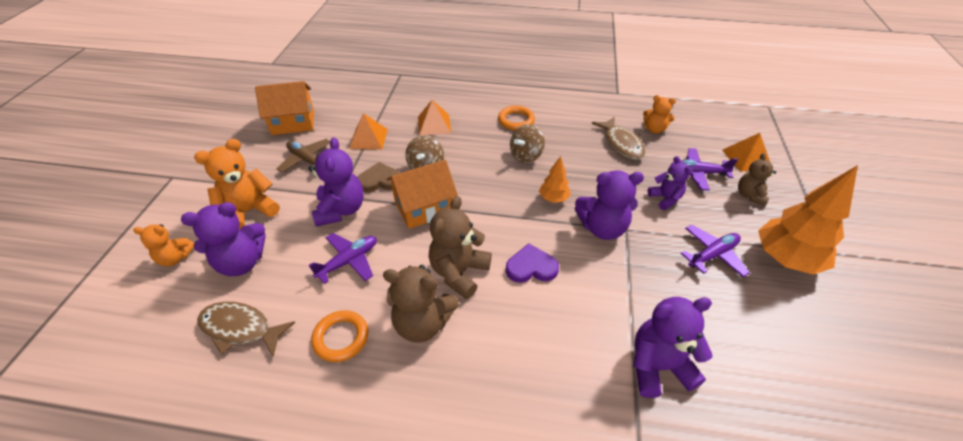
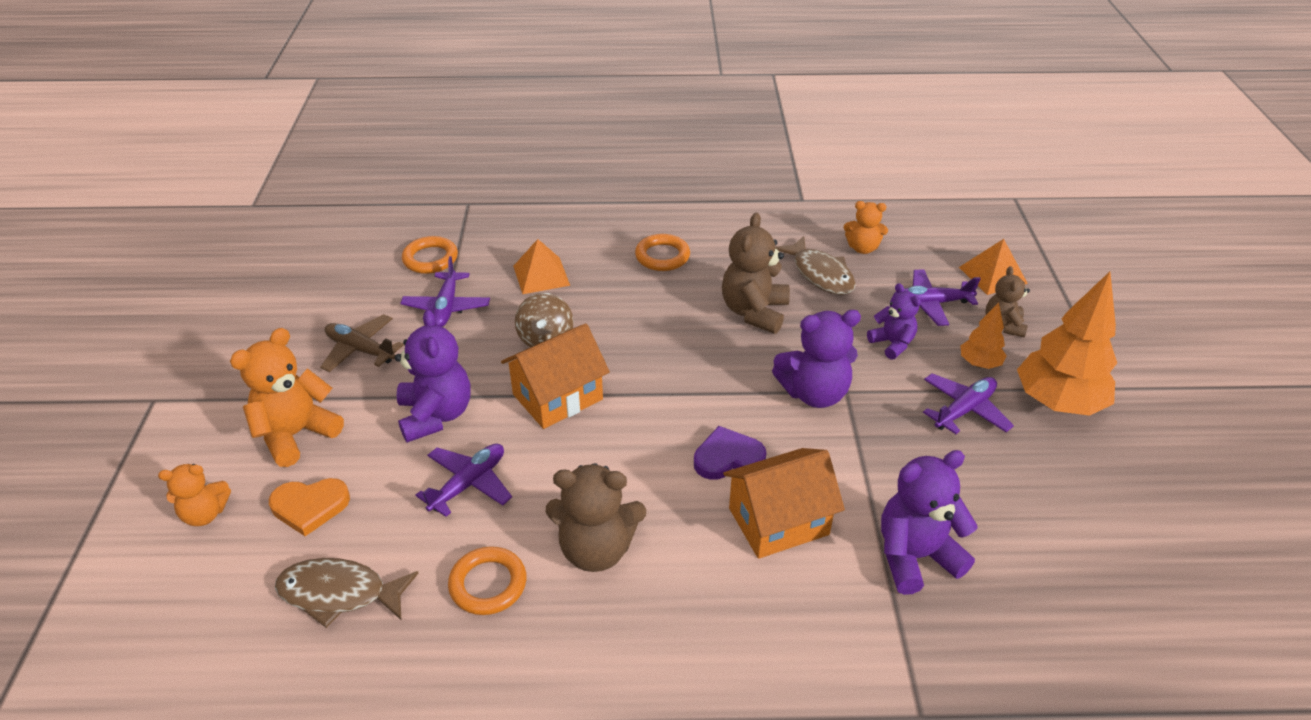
camera: 10 degrees left, 5 degrees down
purple teddy bear [181,202,266,276] -> orange heart [269,478,350,536]
orange house [255,81,314,135] -> orange house moved to [723,448,845,559]
orange pyramid [349,113,388,149] -> purple plane [401,256,490,327]
brown heart [357,162,400,192] -> none
brown teddy bear [429,196,492,299] -> brown teddy bear moved to [722,213,790,334]
brown spinning top [510,124,545,163] -> none
orange tree [539,156,571,203] -> orange tree moved to [960,302,1006,369]
none -> orange ring [402,236,458,274]

